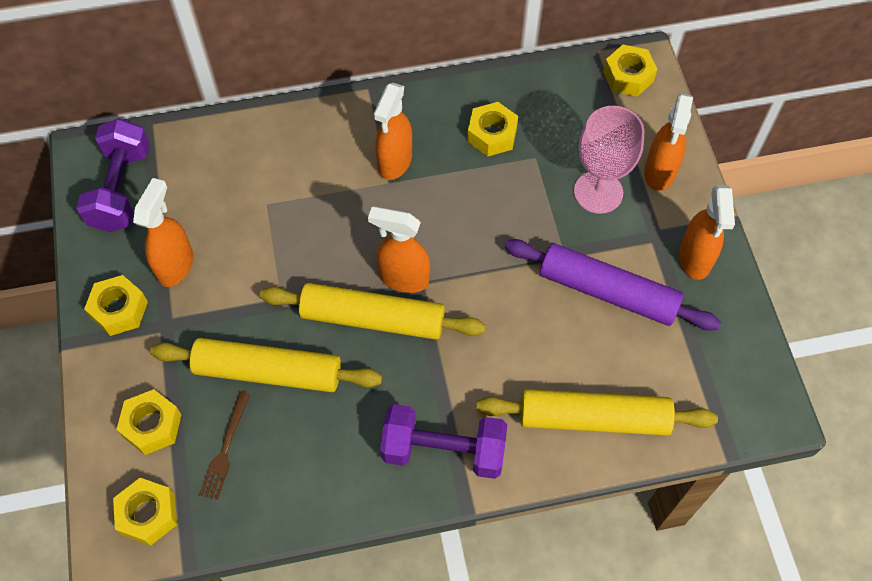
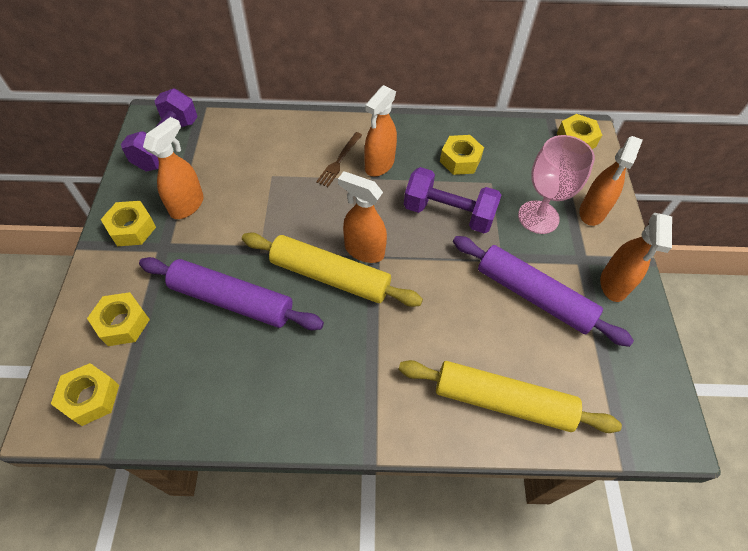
camera: 10 degrees right, 5 degrees down
yellow rolling pin [150,338,382,392] -> purple rolling pin [139,257,324,330]
brown fork [199,392,250,500] -> brown fork moved to [316,132,362,187]
purple dumbbell [380,404,507,479] -> purple dumbbell moved to [404,167,501,233]

